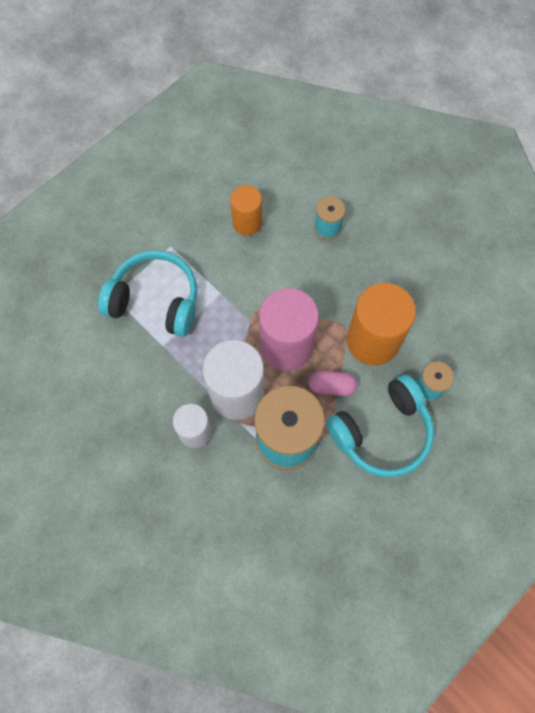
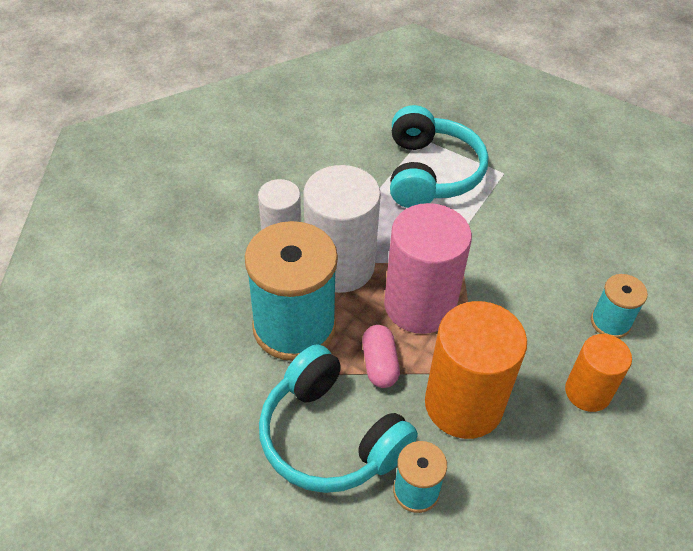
camera: 75 degrees right, 20 degrees down
orange cylinder [230,185,262,236] -> orange cylinder moved to [565,334,632,412]

